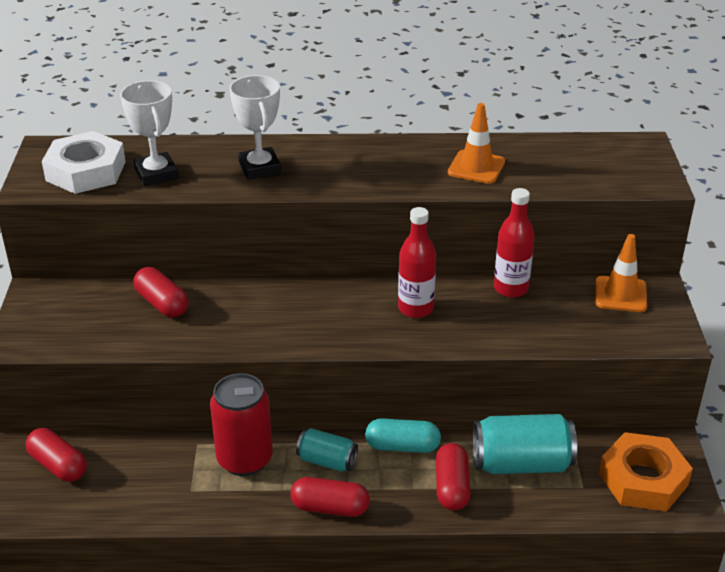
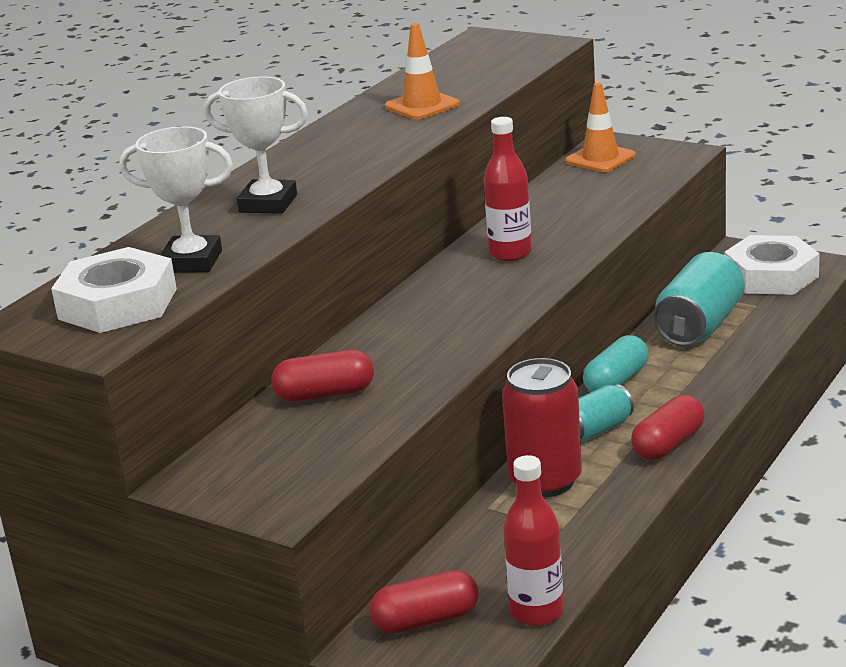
camera: 55 degrees left, 10 degrees down
red capsule [436,443,471,511] -> none
red bottle [494,188,535,298] -> red bottle moved to [504,455,564,626]
orange nut [599,432,693,512] -> white nut [724,235,820,295]

